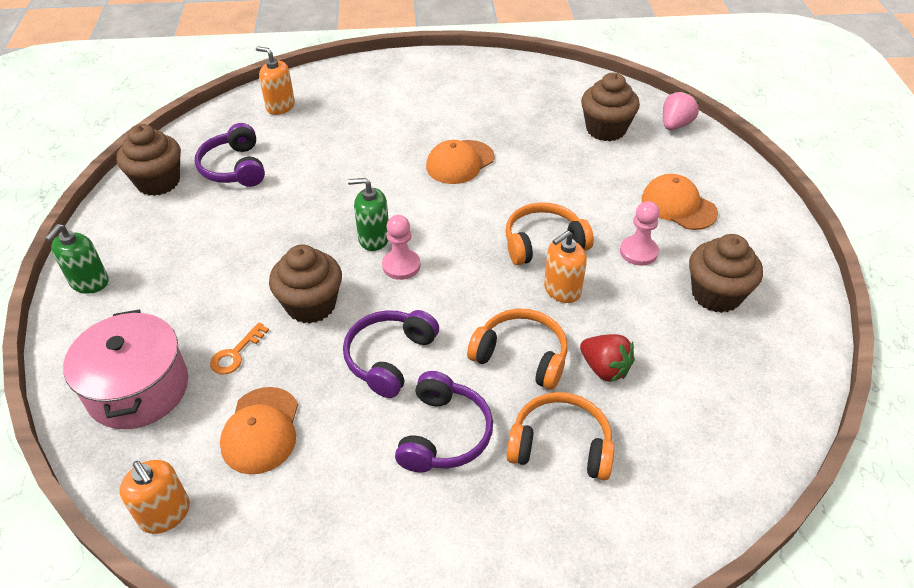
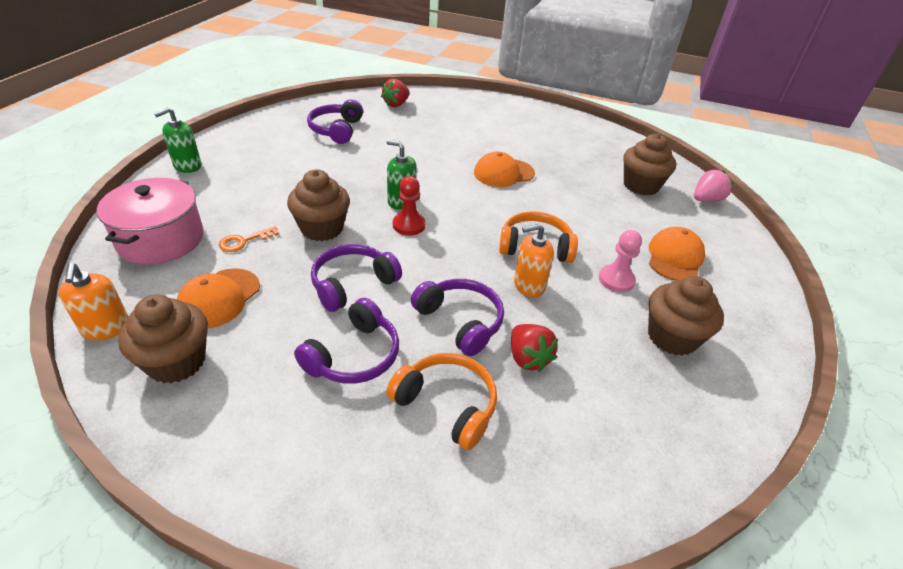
camera: 20 degrees right, 5 degrees down
brown cupcake [117,124,181,196] -> brown cupcake moved to [118,295,208,383]
orange soap dispenser [256,46,295,115] -> red strawberry [381,79,410,107]
pink pawn [382,215,420,280] -> red pawn [393,176,426,236]
orange headphones [467,309,568,390] -> purple headphones [411,279,504,356]
orange cap [642,174,718,230] -> orange cap turned 45 degrees clockwise [649,227,705,281]

